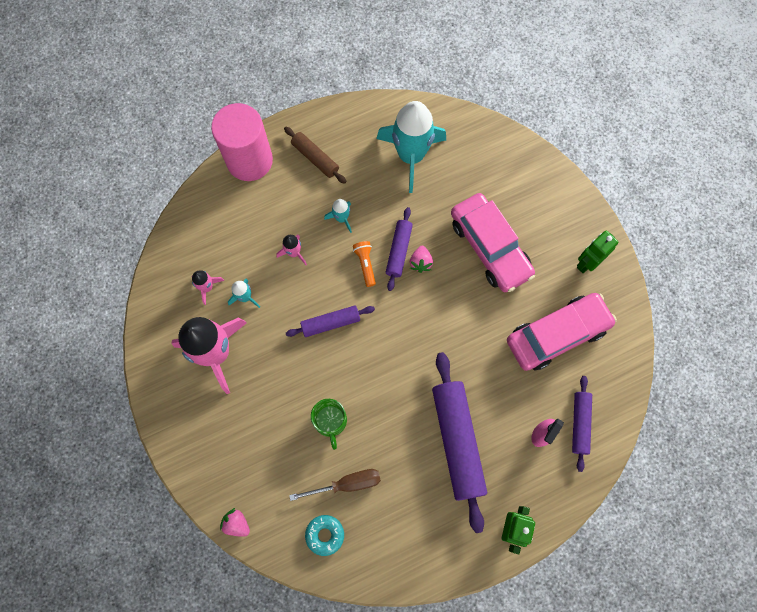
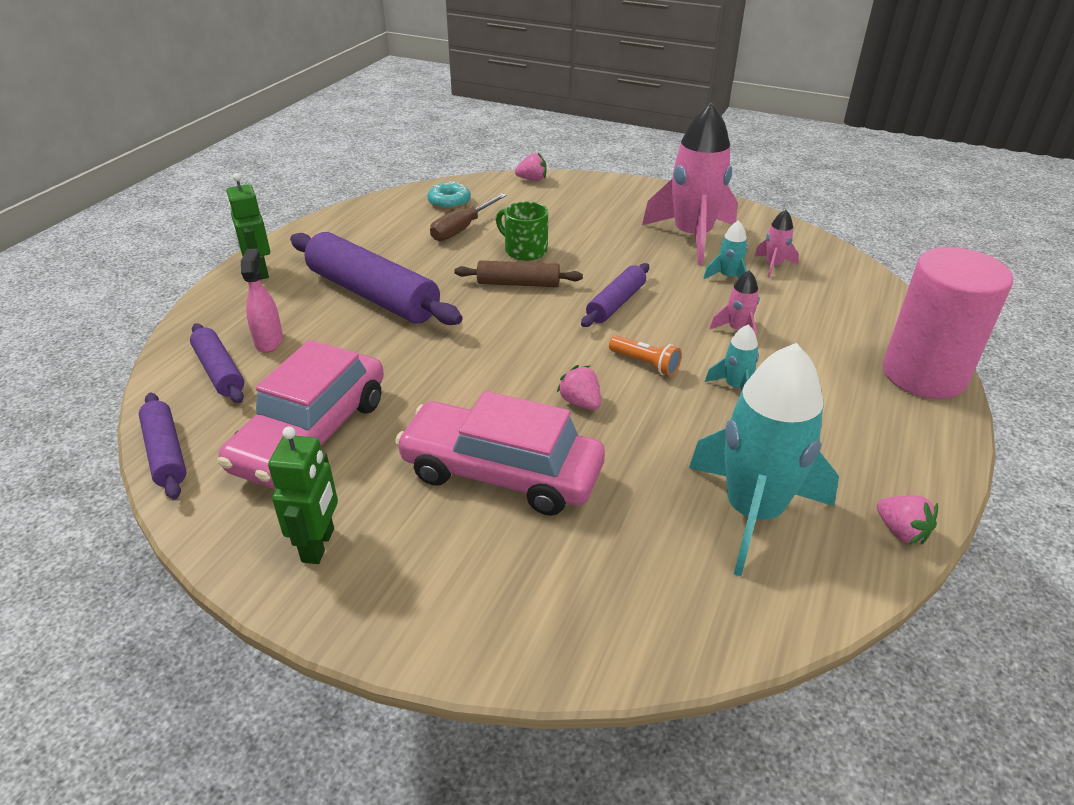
camera: 140 degrees right, 35 degrees down
brown rolling pin [284,127,347,184] -> brown rolling pin moved to [454,260,583,287]
purple rolling pin [386,207,413,291] -> purple rolling pin moved to [139,393,187,500]
none -> pink strawberry [877,496,938,545]

